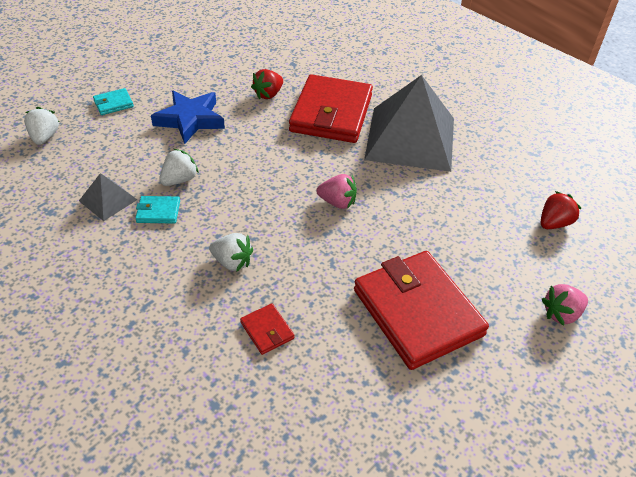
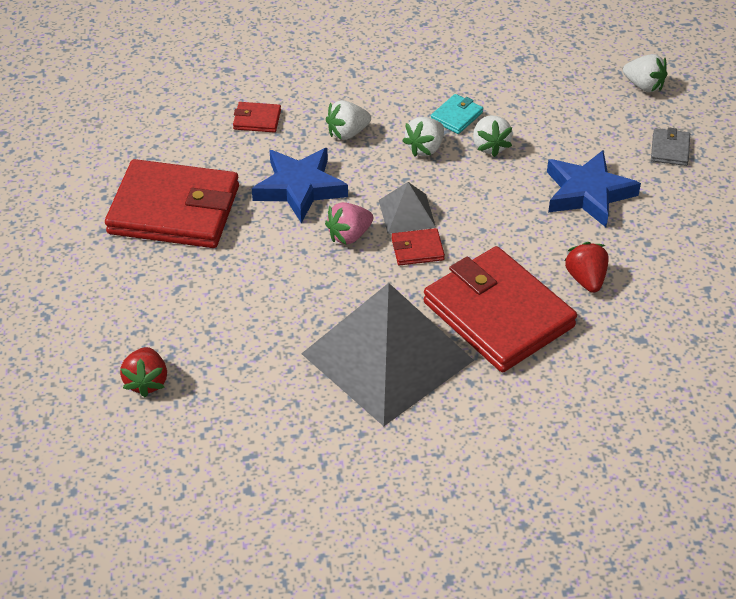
camera: 130 degrees right, 0 degrees up
grey pyramid [79,173,137,221] -> grey pyramid moved to [379,182,436,234]
turquoise wallet [93,88,134,115] -> grey wallet [651,127,690,166]
pink strawberry [542,284,588,326] -> none
none -> blue star [252,148,348,223]
none -> red wallet [392,228,445,265]
none -> white strawberry [402,117,444,157]

